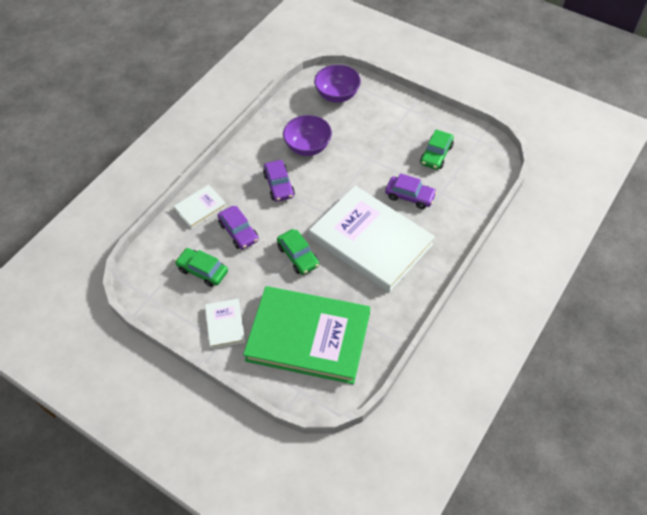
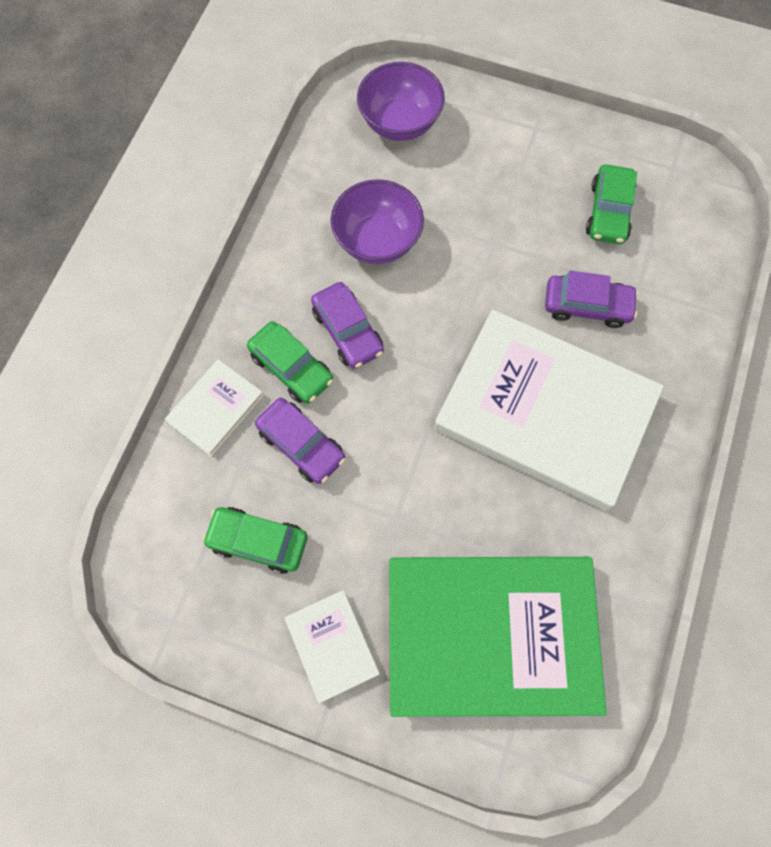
camera: 15 degrees left, 15 degrees up
green car [277,229,319,275] -> green car moved to [247,321,333,404]

